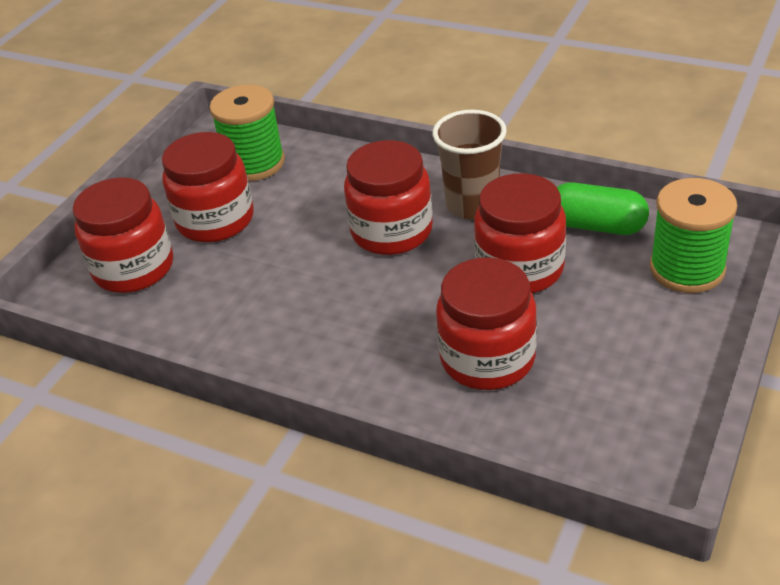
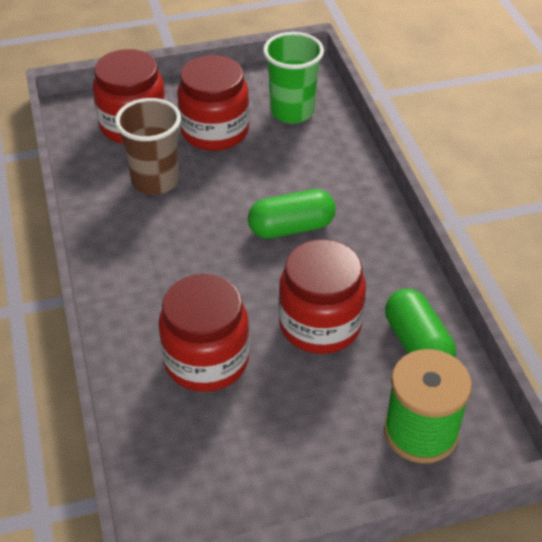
camera: 45 degrees right, 5 degrees up
green spool [210,85,285,181] -> green cup [263,32,324,123]
red jar [344,140,433,255] -> green capsule [248,189,336,239]
brown cup [432,110,507,220] -> brown cup moved to [115,98,181,195]

